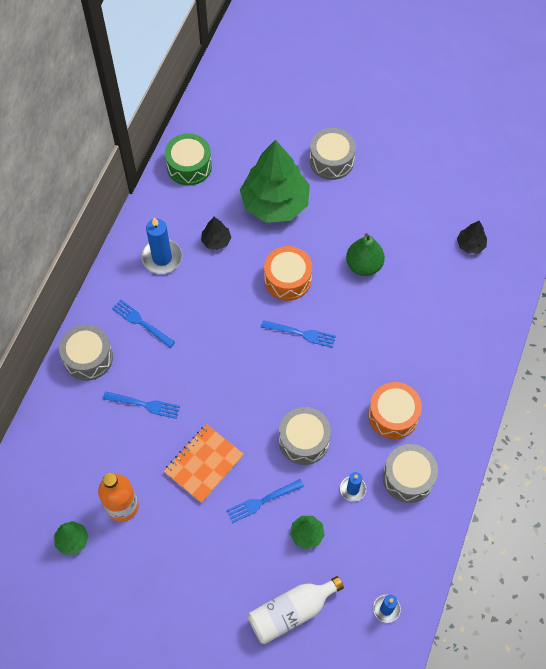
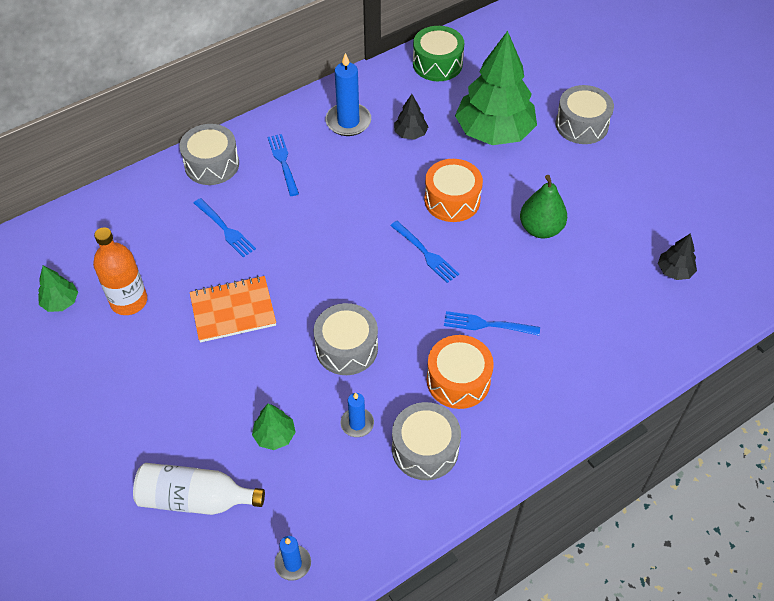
camera: 35 degrees right, 10 degrees down
blue fork [226,479,304,523] -> blue fork moved to [444,311,540,336]

